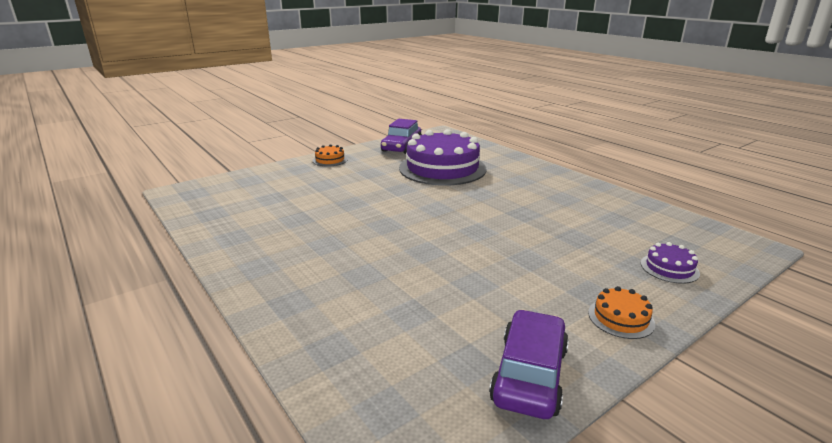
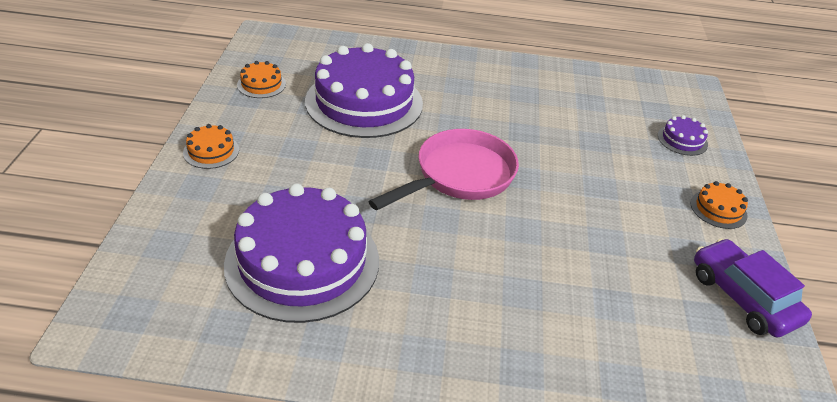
camera: 50 degrees left, 15 degrees up
purple car [381,119,422,154] -> orange cake [237,61,286,98]
none -> purple cake [224,183,379,323]
none -> pink pan [368,129,519,210]

